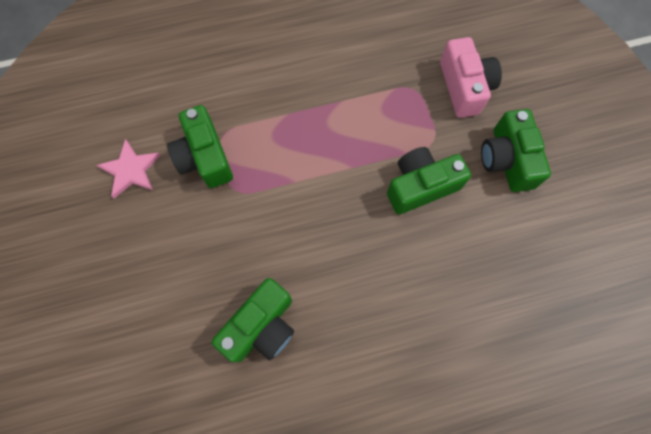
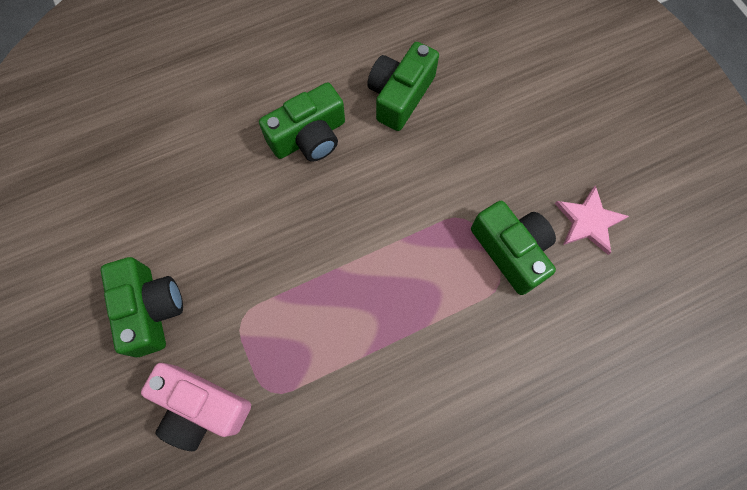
camera: 170 degrees right, 0 degrees up
green camera [387,147,471,215] -> green camera moved to [259,82,345,162]
pink camera [440,37,502,118] -> pink camera turned 45 degrees counterclockwise [141,363,251,451]

